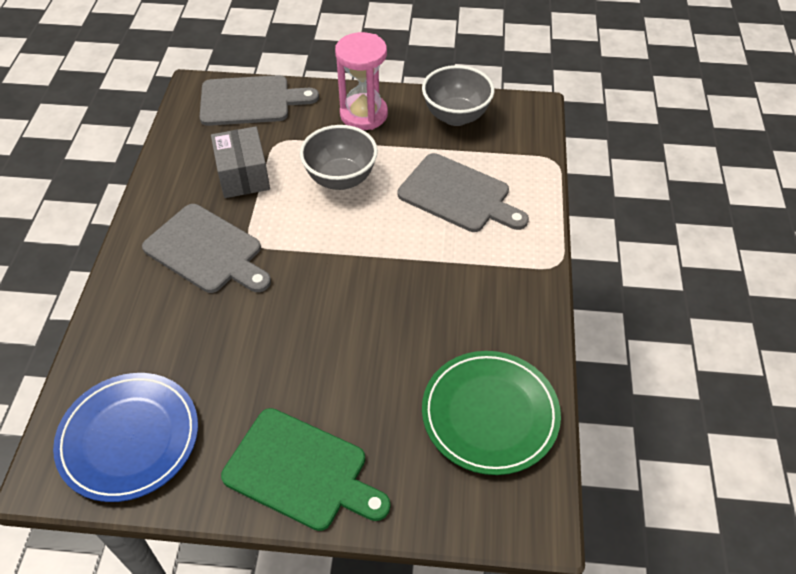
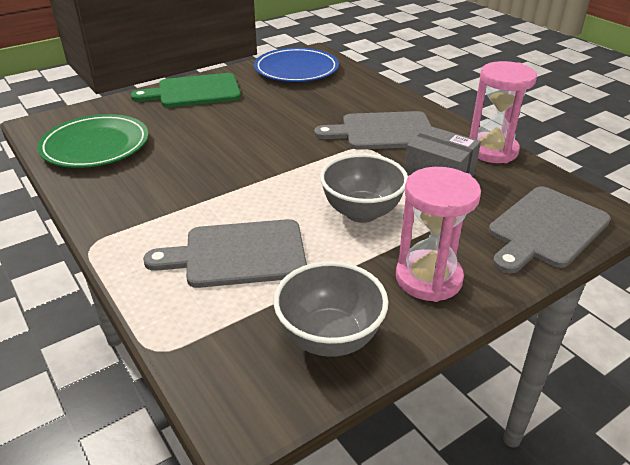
camera: 140 degrees right, 15 degrees down
none -> pink hourglass [469,61,537,163]

